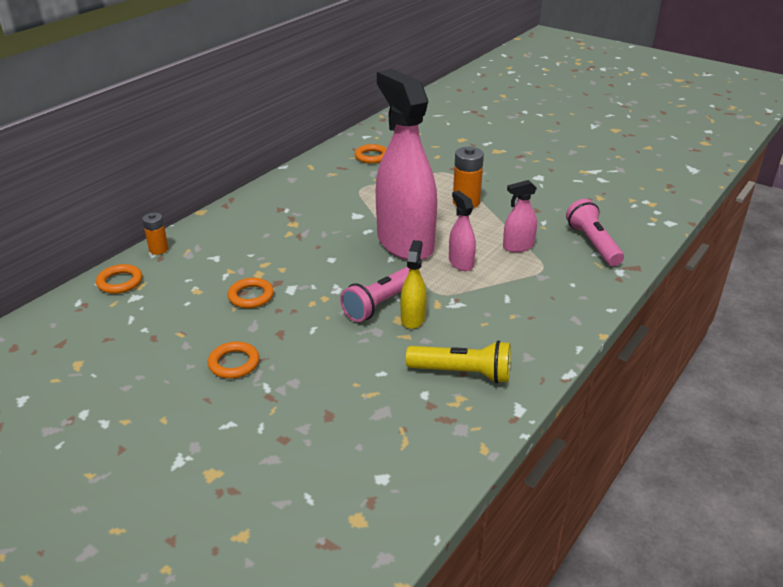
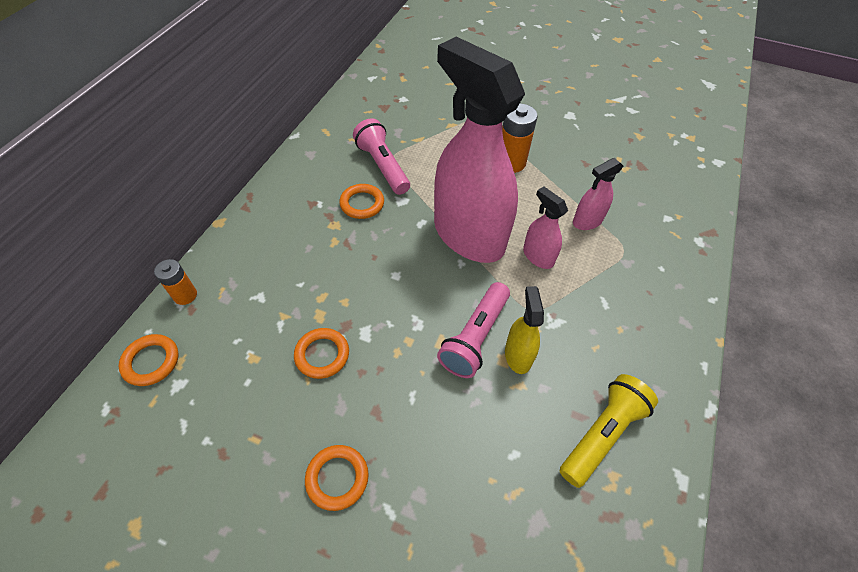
camera: 15 degrees left, 20 degrees up
orange ring [355,144,387,164] -> orange ring moved to [339,184,384,219]
yellow flashlight [406,340,511,383] -> yellow flashlight turned 45 degrees counterclockwise [560,374,658,488]
pink flashlight [566,199,624,266] -> pink flashlight moved to [353,118,410,195]

